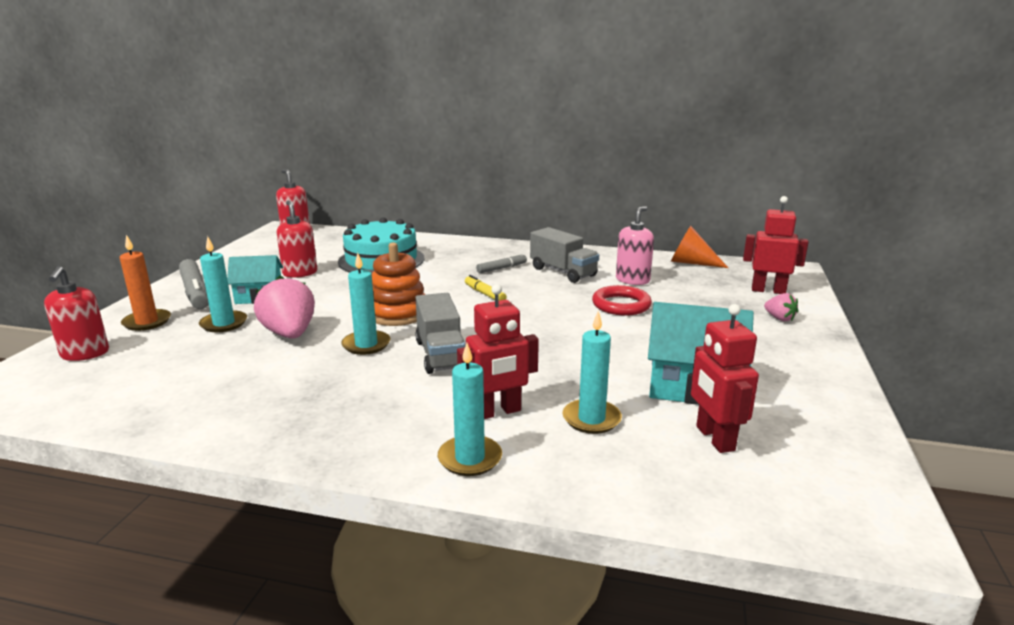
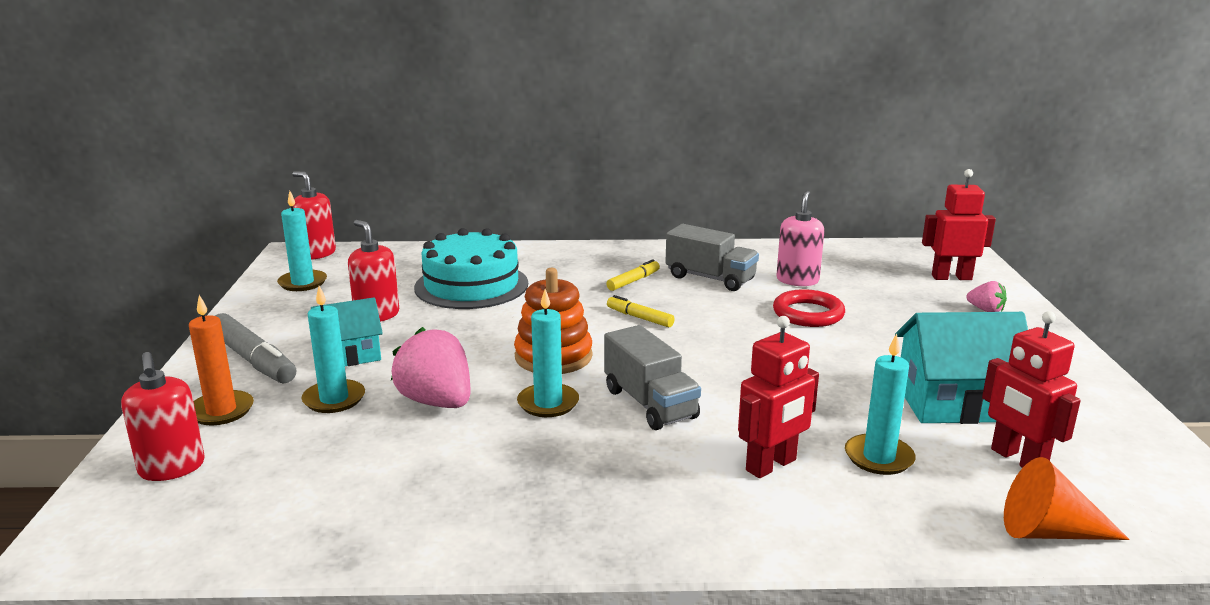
camera: 15 degrees left, 0 degrees up
turquoise candle [438,343,502,476] -> turquoise candle moved to [277,191,327,291]
grey marker [476,253,527,273] -> yellow marker [606,259,660,291]
orange cone [671,226,728,268] -> orange cone moved to [1004,457,1130,540]

